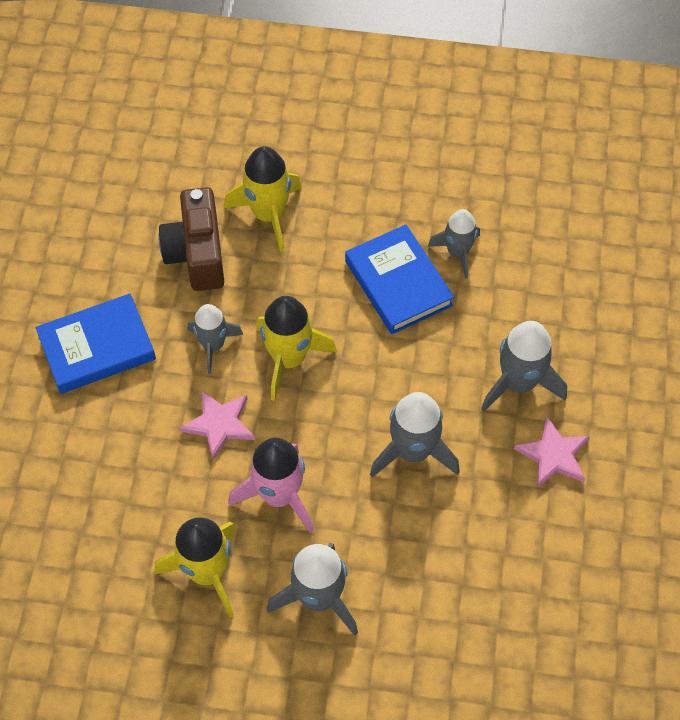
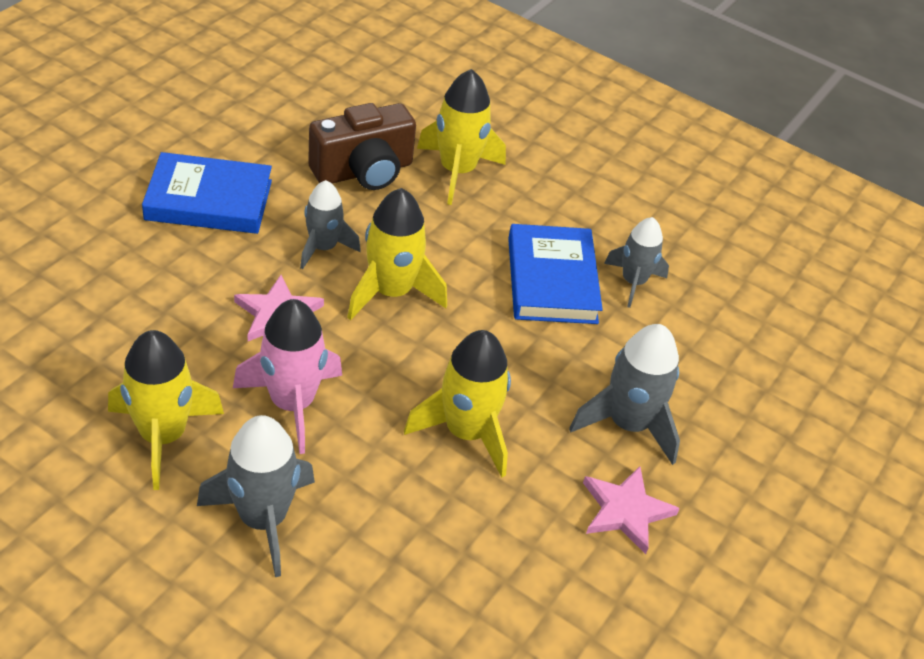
camera: 20 degrees right, 15 degrees down
brown camera [159,187,224,291] -> brown camera turned 135 degrees counterclockwise [308,103,416,190]
grey rocket [370,392,460,477] -> yellow rocket [404,330,511,477]

